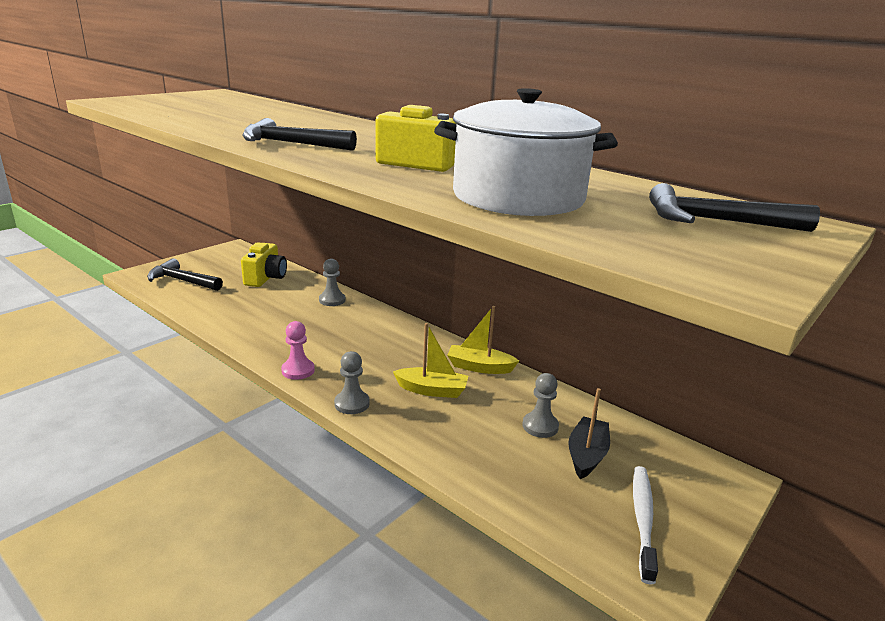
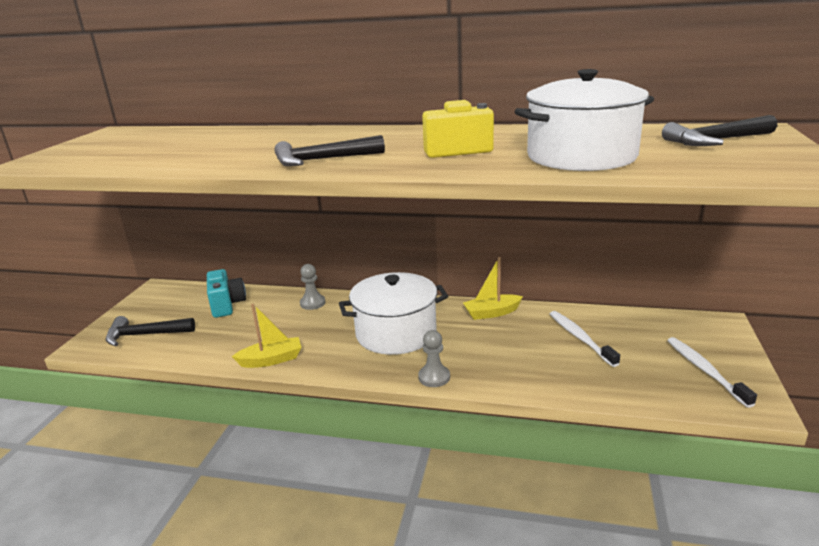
camera: 25 degrees left, 0 degrees up
yellow camera [241,242,287,287] -> turquoise camera [207,269,246,318]
pink pawn [281,321,315,380] -> none
yellow boat [393,323,468,398] -> yellow boat moved to [232,304,301,368]
grey pawn [522,373,559,438] -> white toothbrush [550,311,620,367]
black boat [568,388,610,479] -> none
none -> white pot [339,272,448,355]

